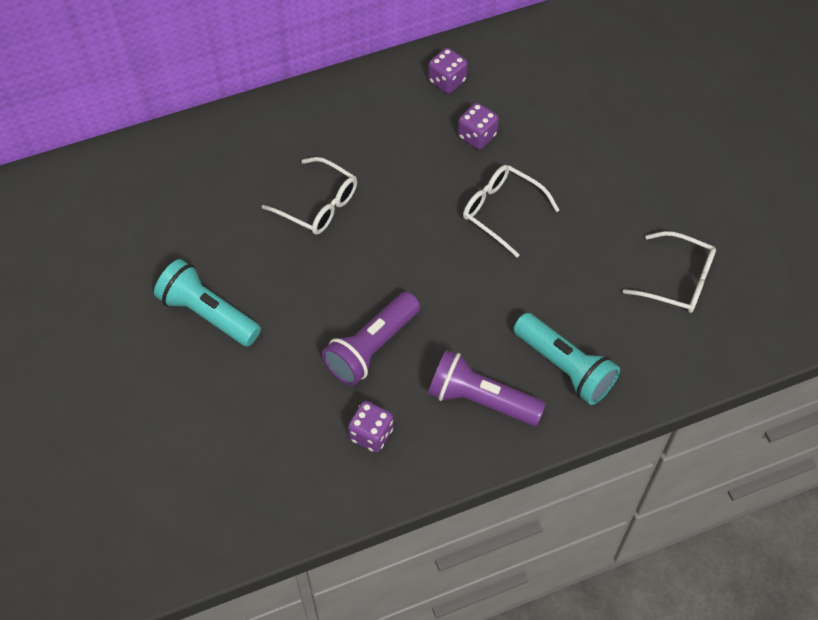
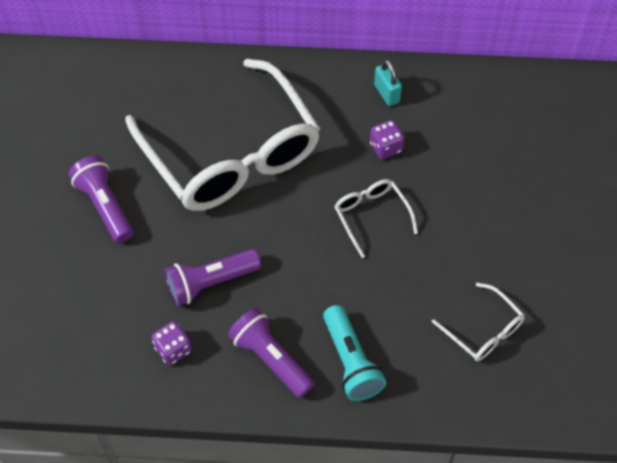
camera: 25 degrees right, 0 degrees up
turquoise flashlight [154,259,261,346] -> purple flashlight [68,156,133,243]
white glasses [261,157,357,235] -> white glasses [125,59,321,211], size x2.41
purple dice [428,48,468,94] -> turquoise padlock [374,59,402,106]

